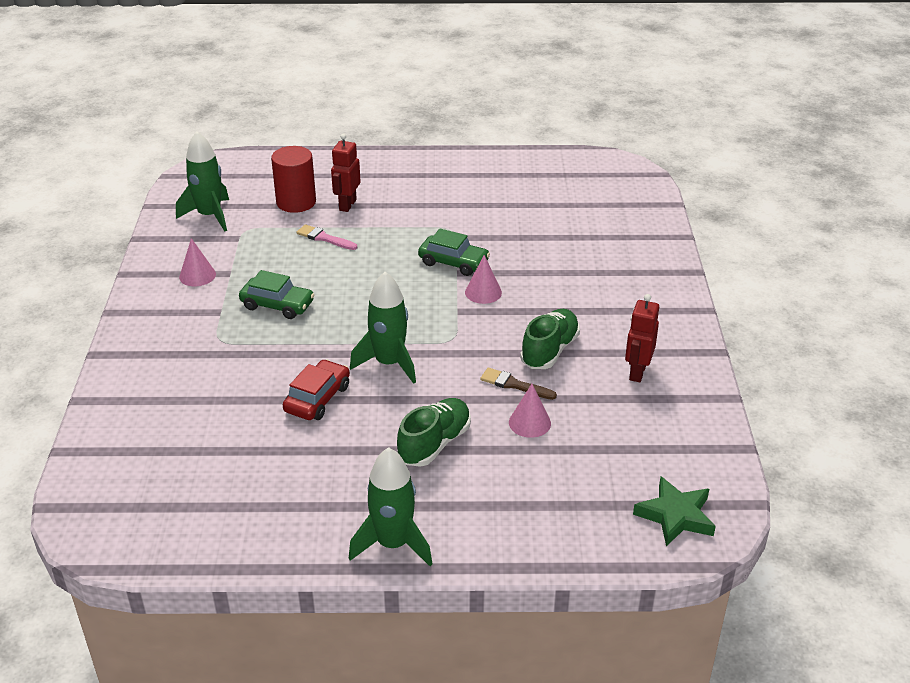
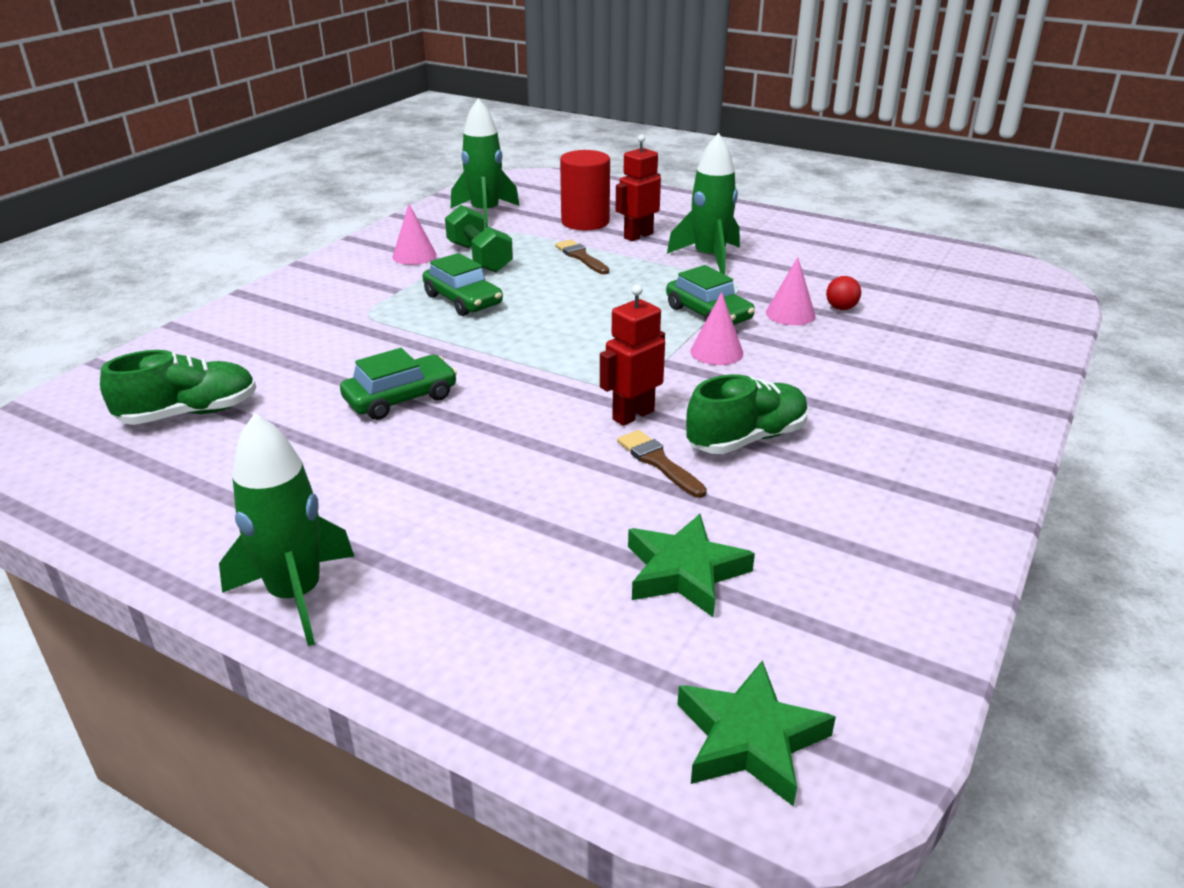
camera: 30 degrees right, 5 degrees down
red car [283,359,350,420] -> green car [340,348,457,420]
pink brush [297,224,357,250] -> brown brush [555,240,609,274]
green rocket [350,272,416,384] -> green rocket moved to [667,133,740,275]
green shoe [397,398,471,467] -> green shoe moved to [100,350,256,425]
pink cone [509,384,551,438] -> pink cone moved to [766,257,816,325]
red robot [625,294,659,382] -> red robot moved to [600,284,665,426]
none -> green dumbbell [445,205,513,273]
none -> green star [628,514,755,617]
none -> red ball [826,276,861,310]

